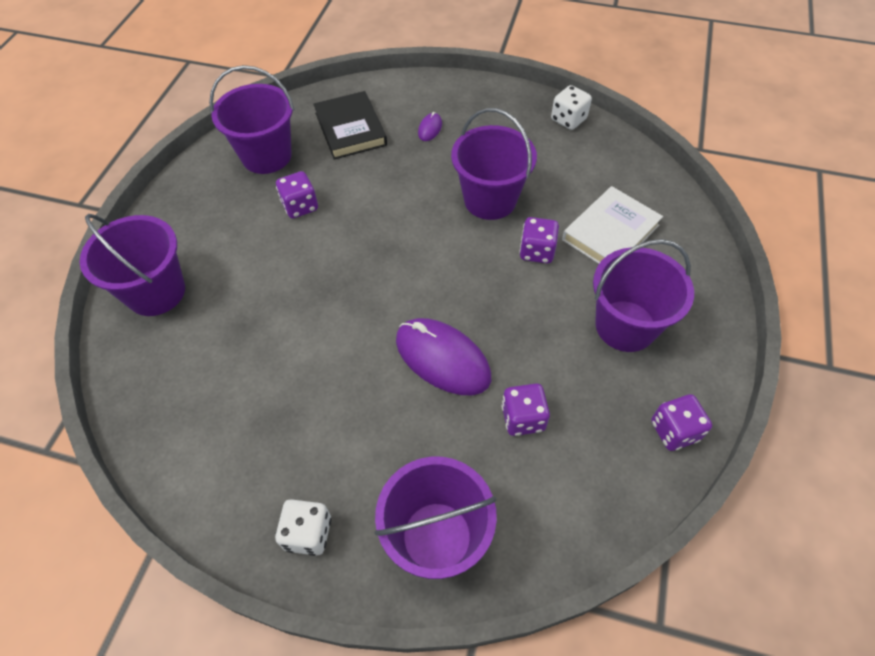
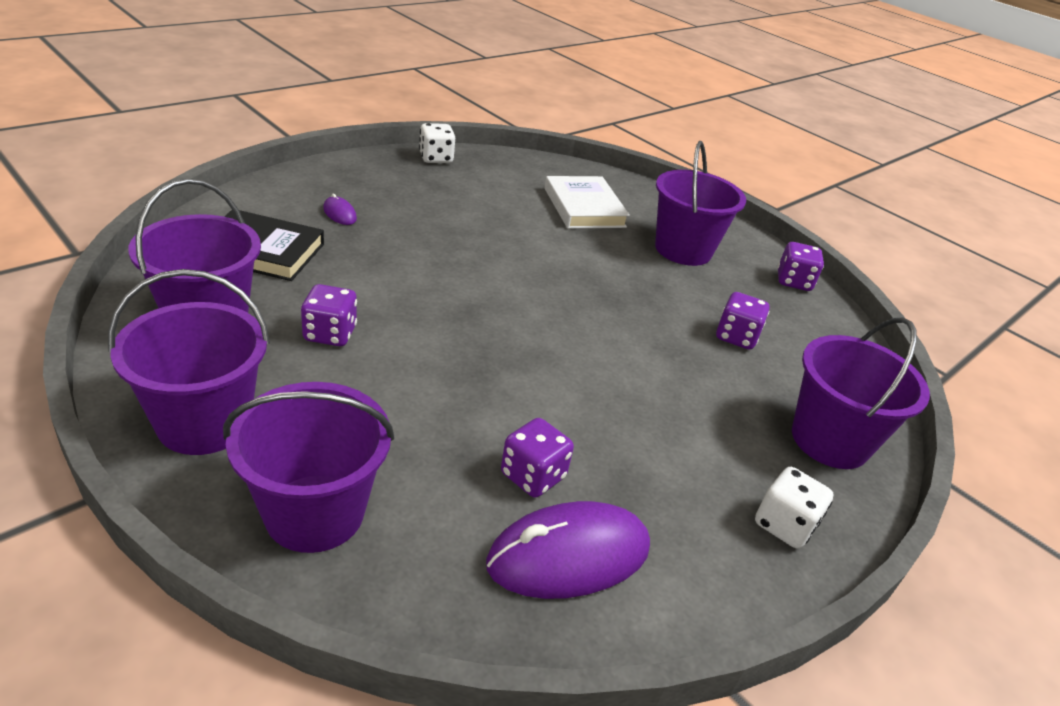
camera: 65 degrees left, 20 degrees down
purple mouse [396,318,491,395] -> purple mouse moved to [486,501,650,599]
purple bucket [451,108,537,220] -> purple bucket moved to [108,269,270,455]
purple dice [519,217,559,263] -> purple dice moved to [501,418,574,498]

